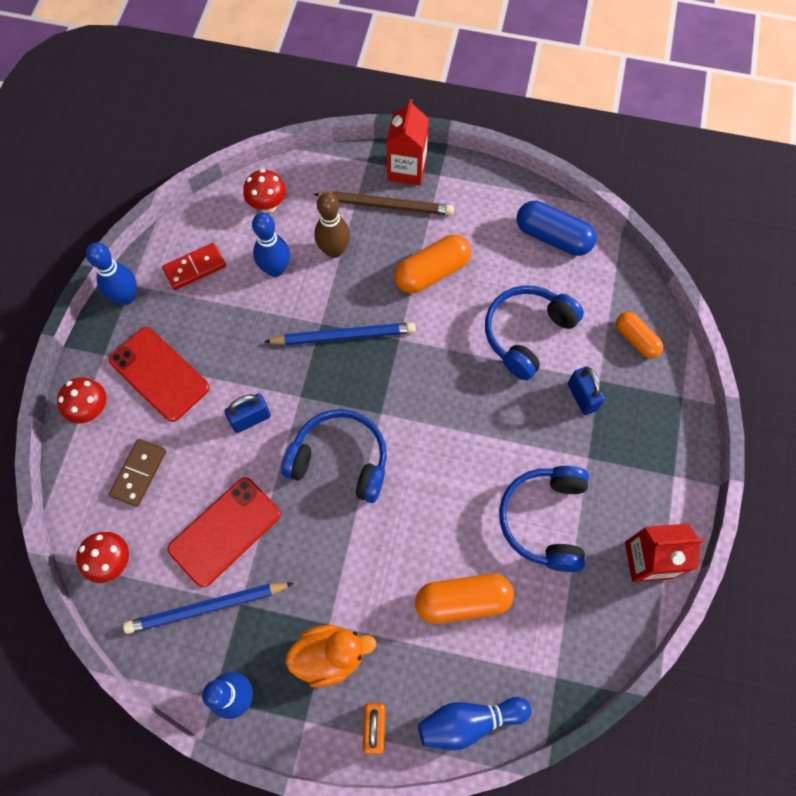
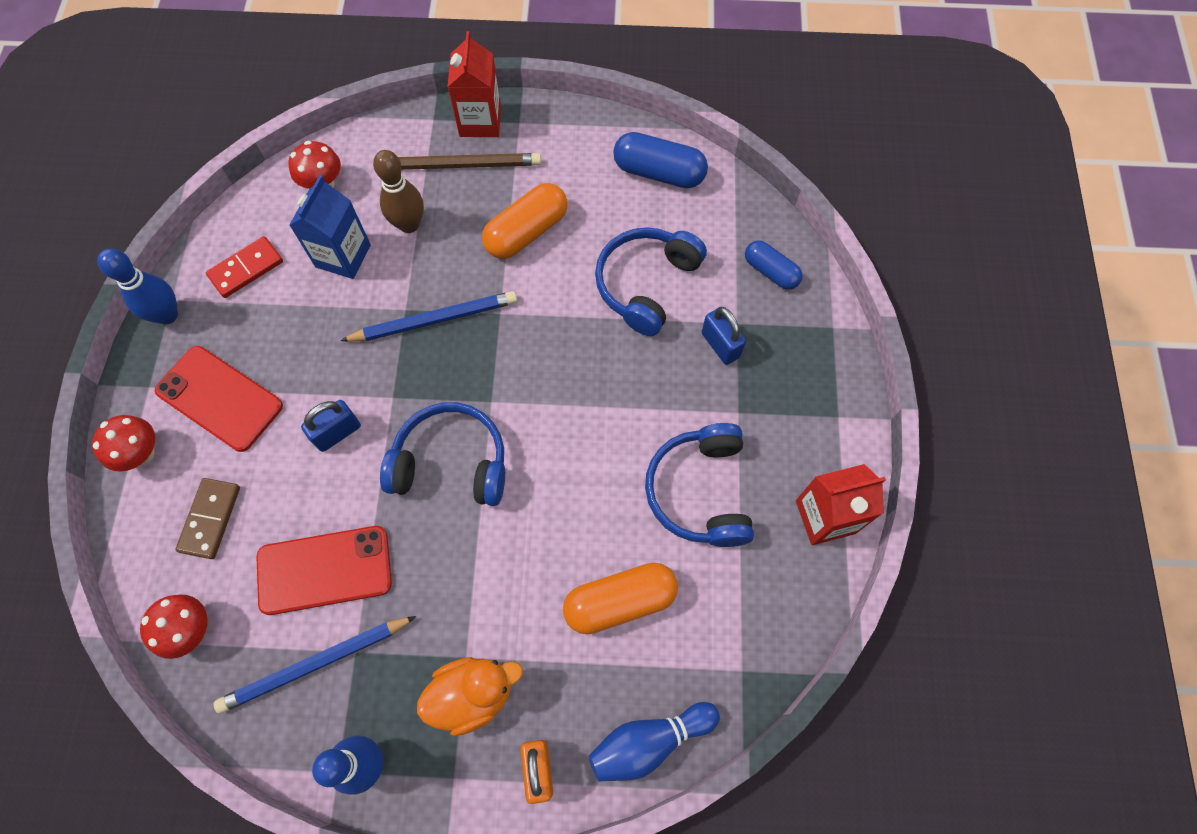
camera: 10 degrees left, 0 degrees up
red phone [167,477,281,587] -> red phone turned 45 degrees clockwise [257,526,392,615]
blue bowling pin [252,213,290,277] -> blue carton [289,175,371,279]
orange capsule [616,312,663,358] -> blue capsule [745,240,803,290]

